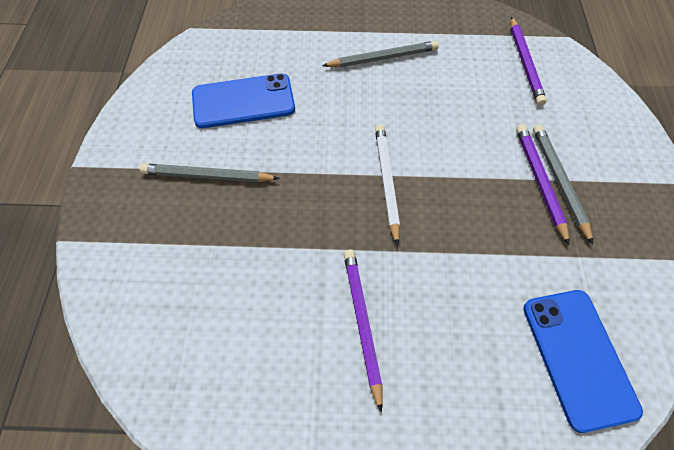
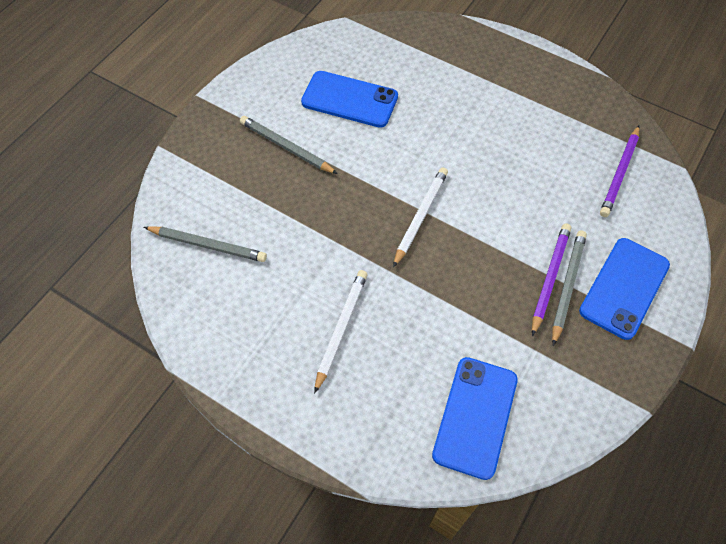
camera: 30 degrees right, 0 degrees up
grey pencil [322,41,439,67] -> grey pencil moved to [144,226,267,262]
purple pencil [344,249,383,413] -> none
none -> white pencil [314,270,368,394]
none -> blue phone [579,238,670,340]

